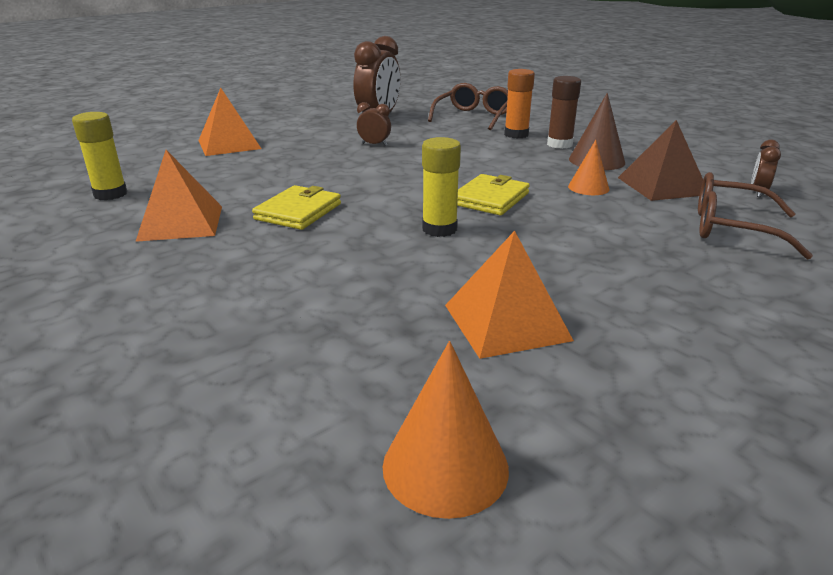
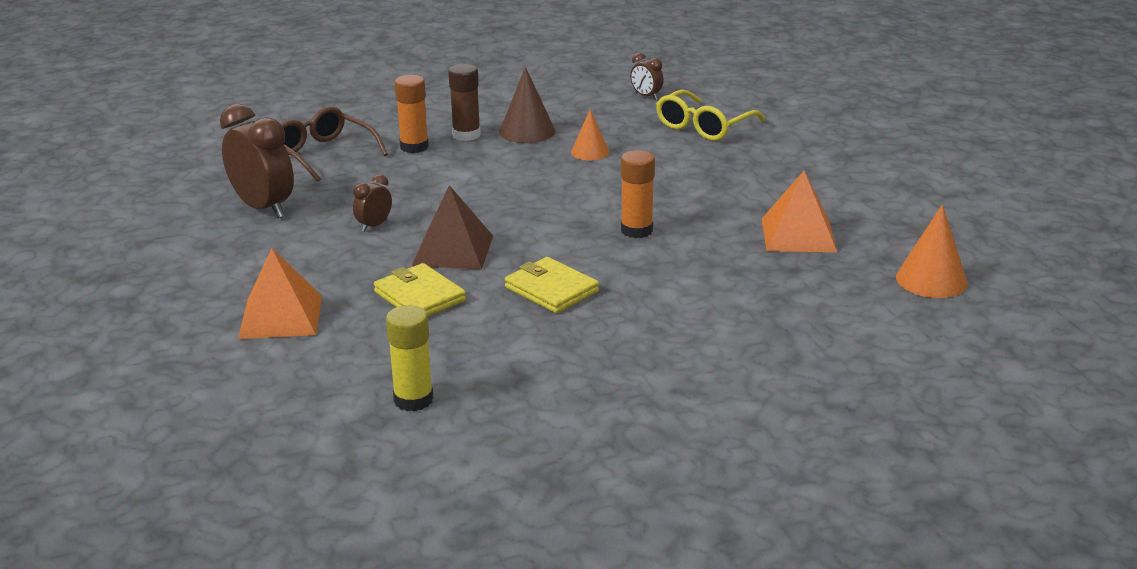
camera: 70 degrees left, 0 degrees up
orange pyramid [135,150,222,242] -> none
yellow glue stick [422,137,461,237] -> orange glue stick [621,150,655,238]
yellow wallet [457,174,530,215] -> yellow wallet moved to [374,263,466,316]
brown pyramid [618,120,703,201] -> brown pyramid moved to [412,185,493,270]
brown glasses [698,172,813,260] -> yellow glasses [656,90,765,141]

